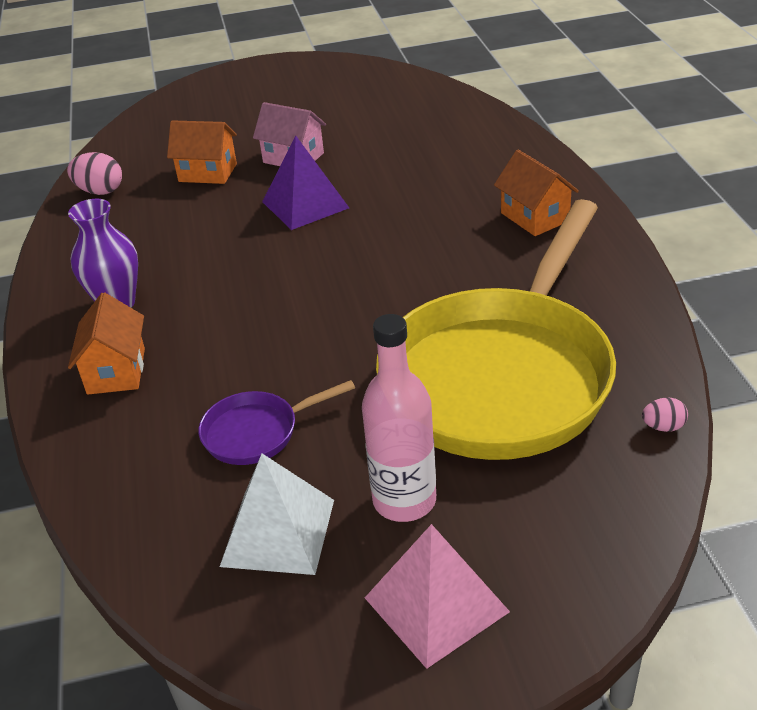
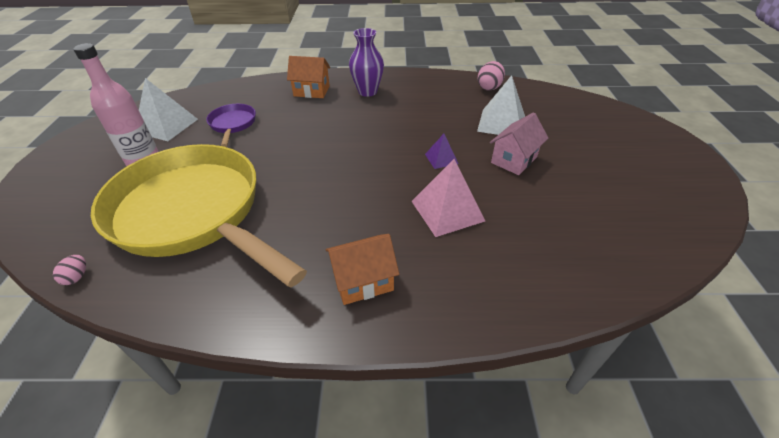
camera: 100 degrees right, 5 degrees up
orange house [167,120,237,184] -> white pyramid [477,75,525,135]
purple pyramid [262,136,349,230] -> purple pyramid [425,134,458,169], size x0.54
pink pyramid [365,524,510,669] -> pink pyramid moved to [412,159,485,237]

